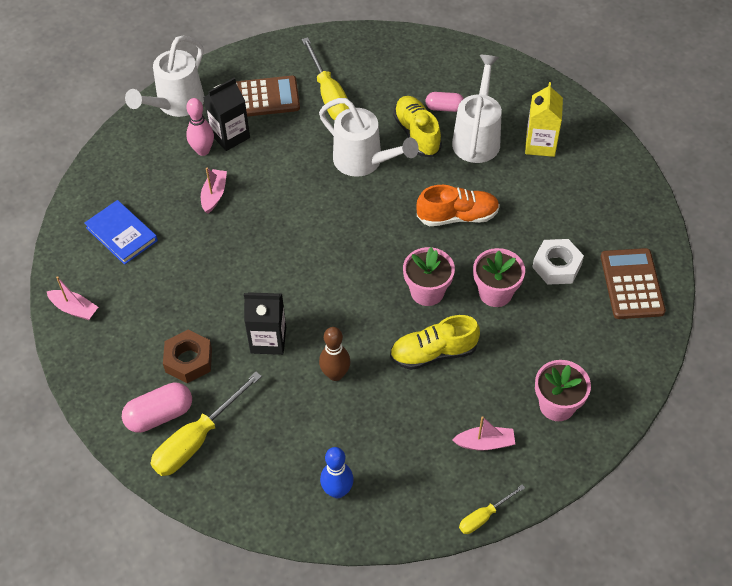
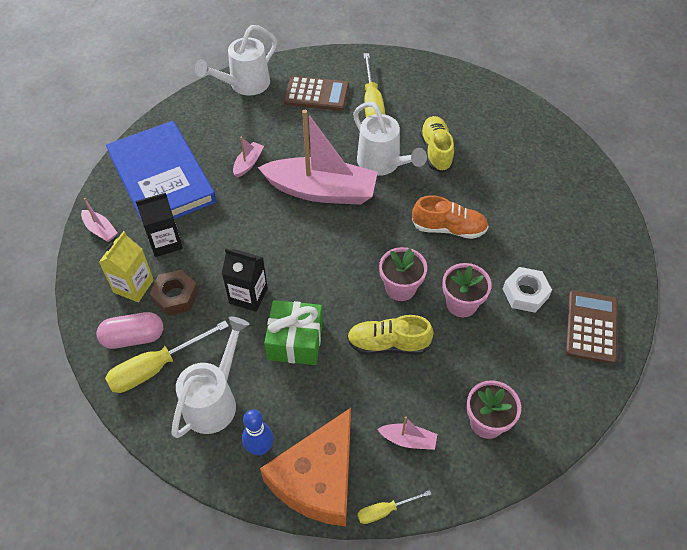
camera: 15 degrees right, 0 degrees up
blue book [84,200,158,265] -> blue book [106,121,216,223], size x2.02
pink bowling pin [186,98,214,156] -> none
black carton [203,78,250,151] -> black carton moved to [135,193,183,257]
brown bowling pin [319,327,350,381] -> green gift [264,300,323,365]
pink capsule [425,92,464,112] -> none
white watering can [452,55,502,163] -> white watering can moved to [171,316,249,438]
yellow carton [525,82,563,157] -> yellow carton moved to [99,231,154,302]
none -> pink boat [258,110,378,205]
none -> orange cheese [260,408,351,526]

